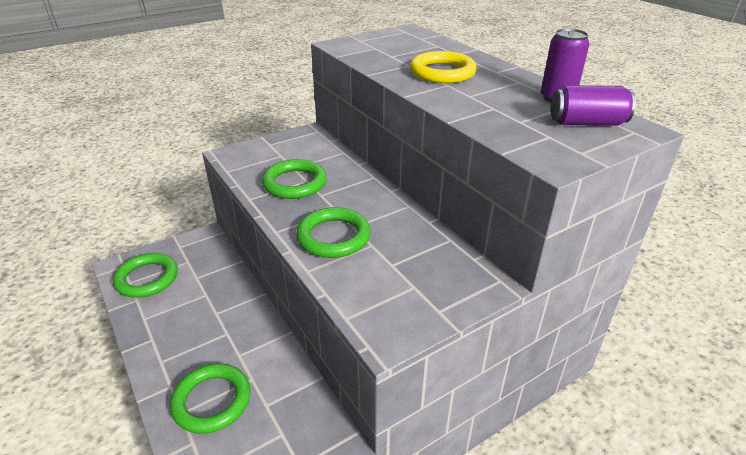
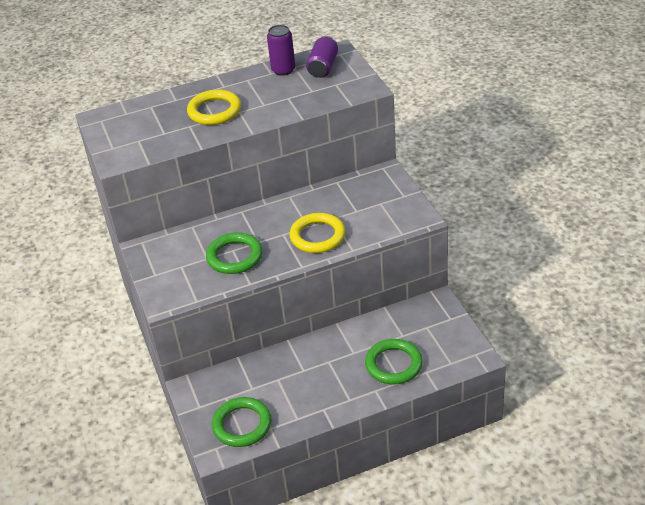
camera: 75 degrees left, 5 degrees up
green ring [296,207,371,258] -> yellow ring [290,213,346,253]

